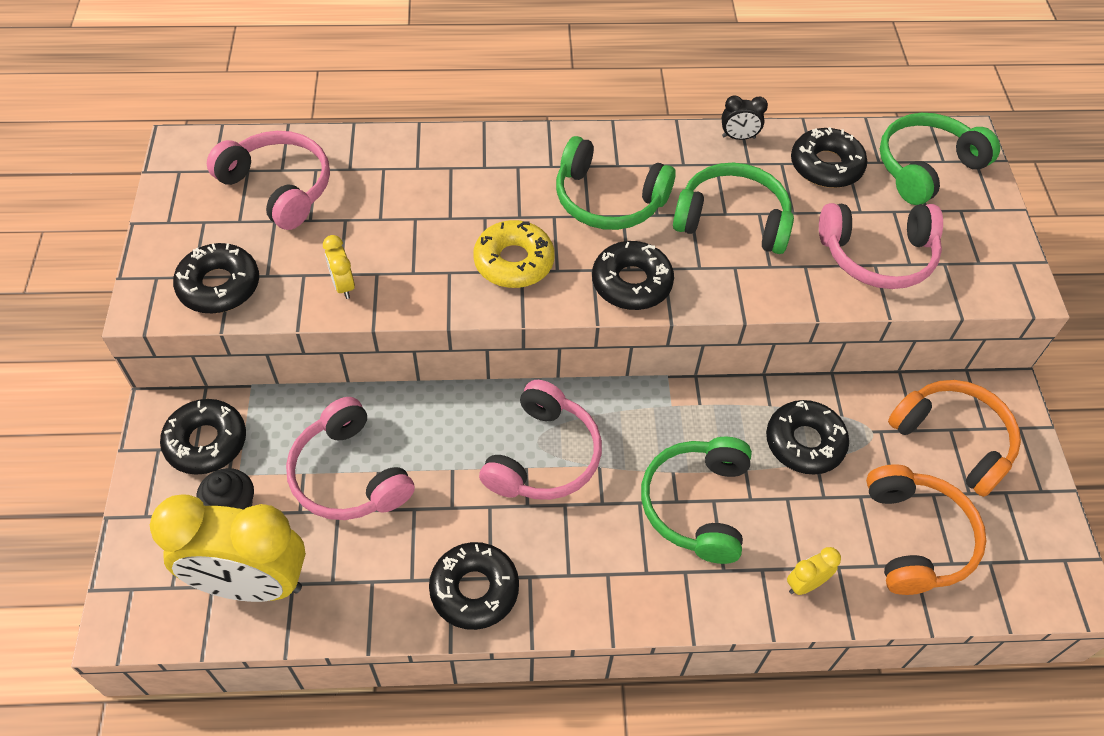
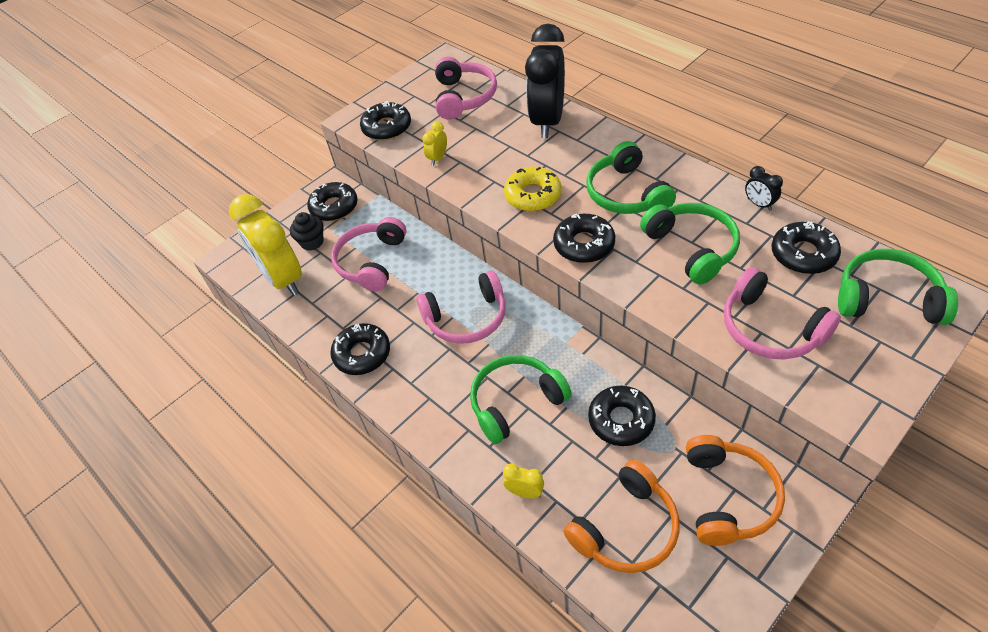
camera: 55 degrees right, 5 degrees down
none -> black clock [525,24,565,138]

